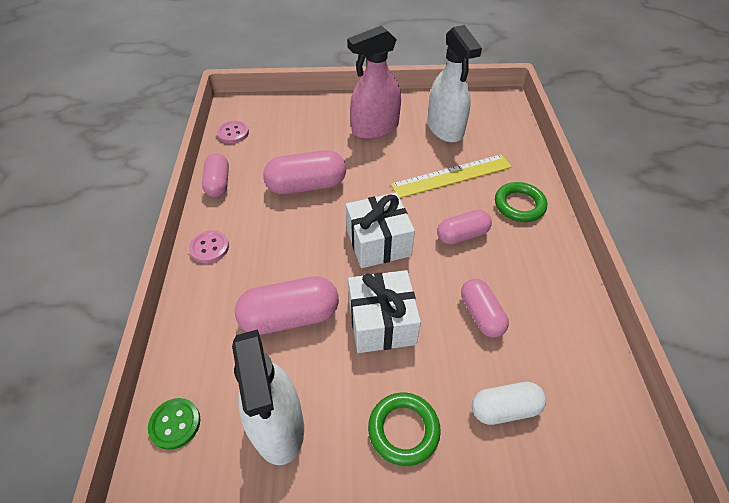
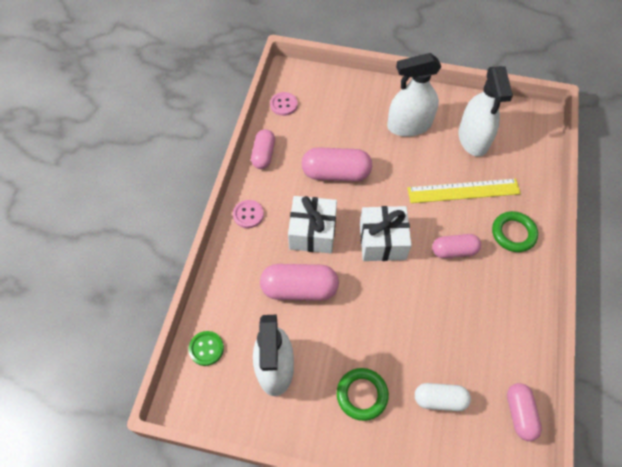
camera: 15 degrees right, 10 degrees up
pink spray bottle [347,26,401,139] -> white spray bottle [387,53,441,137]
white gift [348,270,421,353] -> white gift moved to [288,196,337,253]
pink capsule [461,279,509,338] -> pink capsule moved to [507,383,542,441]

